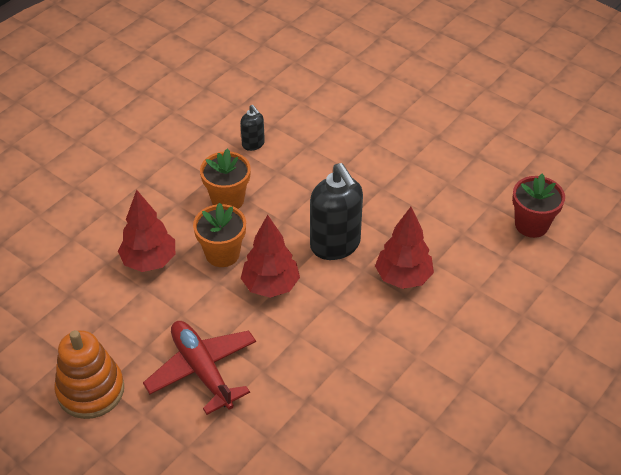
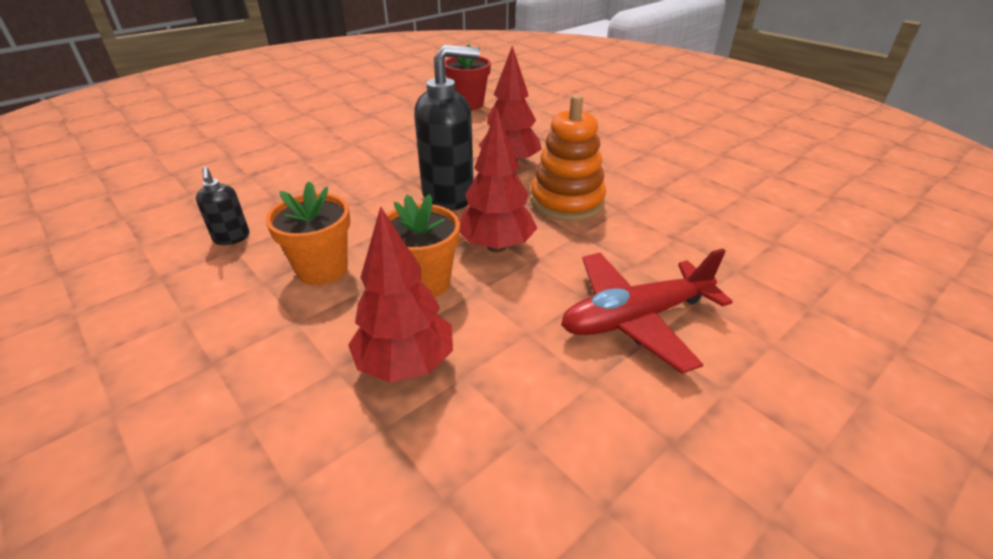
camera: 80 degrees left, 10 degrees down
orange stacking toy [54,330,124,419] -> orange stacking toy moved to [530,95,606,221]
black soap dispenser [240,105,265,151] -> black soap dispenser turned 90 degrees clockwise [196,167,250,245]

